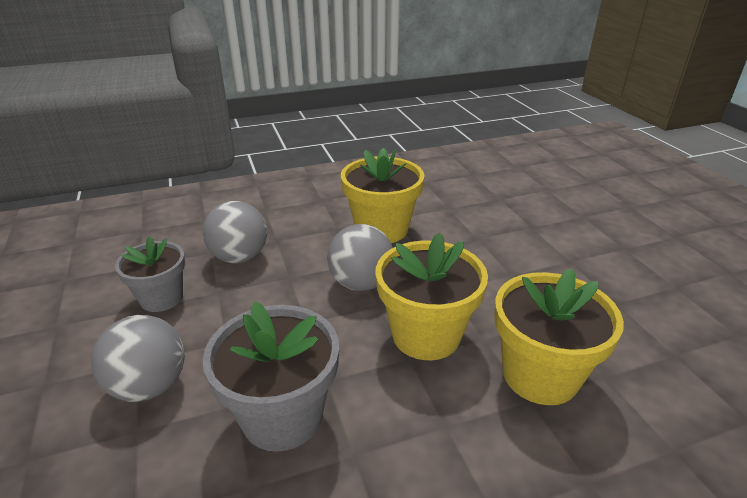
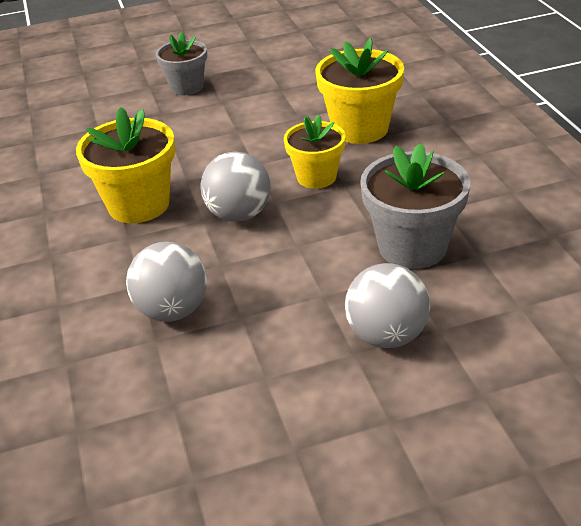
camera: 85 degrees left, 5 degrees up
grey flower pot [115,236,185,312] -> grey flower pot moved to [156,32,207,95]
yellow flower pot [376,233,488,360] -> yellow flower pot [284,115,345,189], size x0.66

